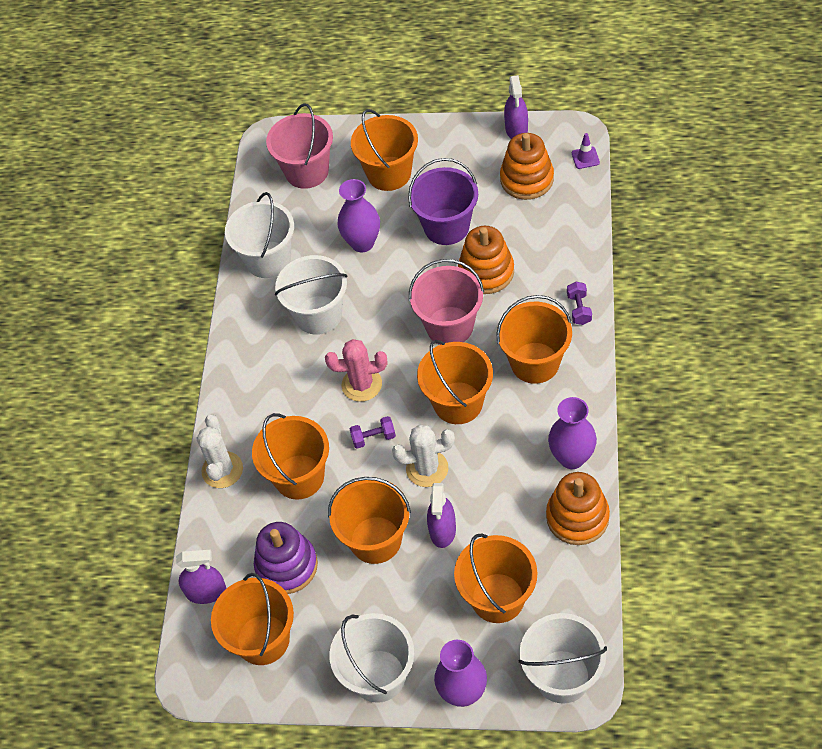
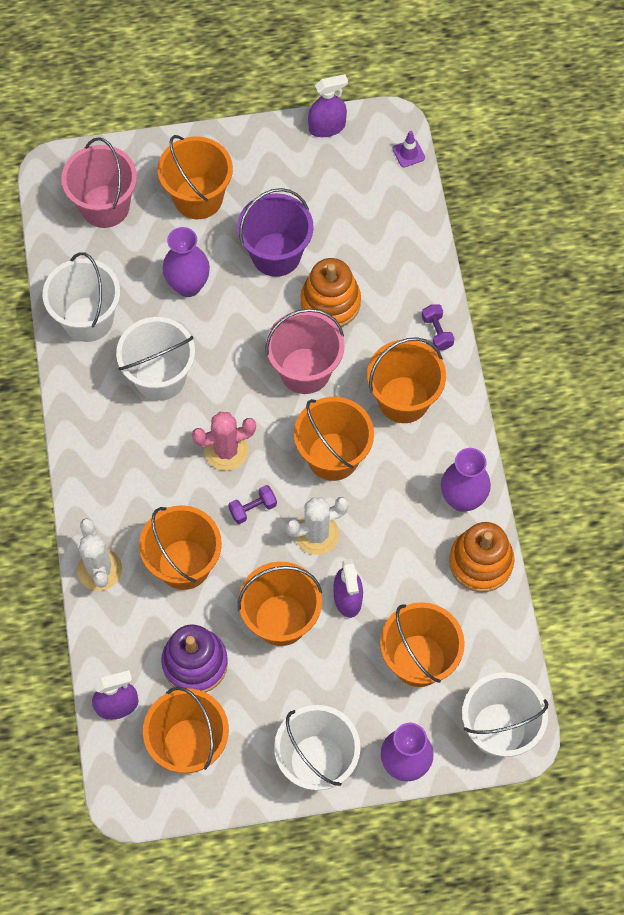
camera: 20 degrees left, 10 degrees up
orange stacking toy [500,133,554,200] -> none
purple spray bottle [504,75,528,139] -> purple spray bottle turned 90 degrees counterclockwise [308,74,348,137]

